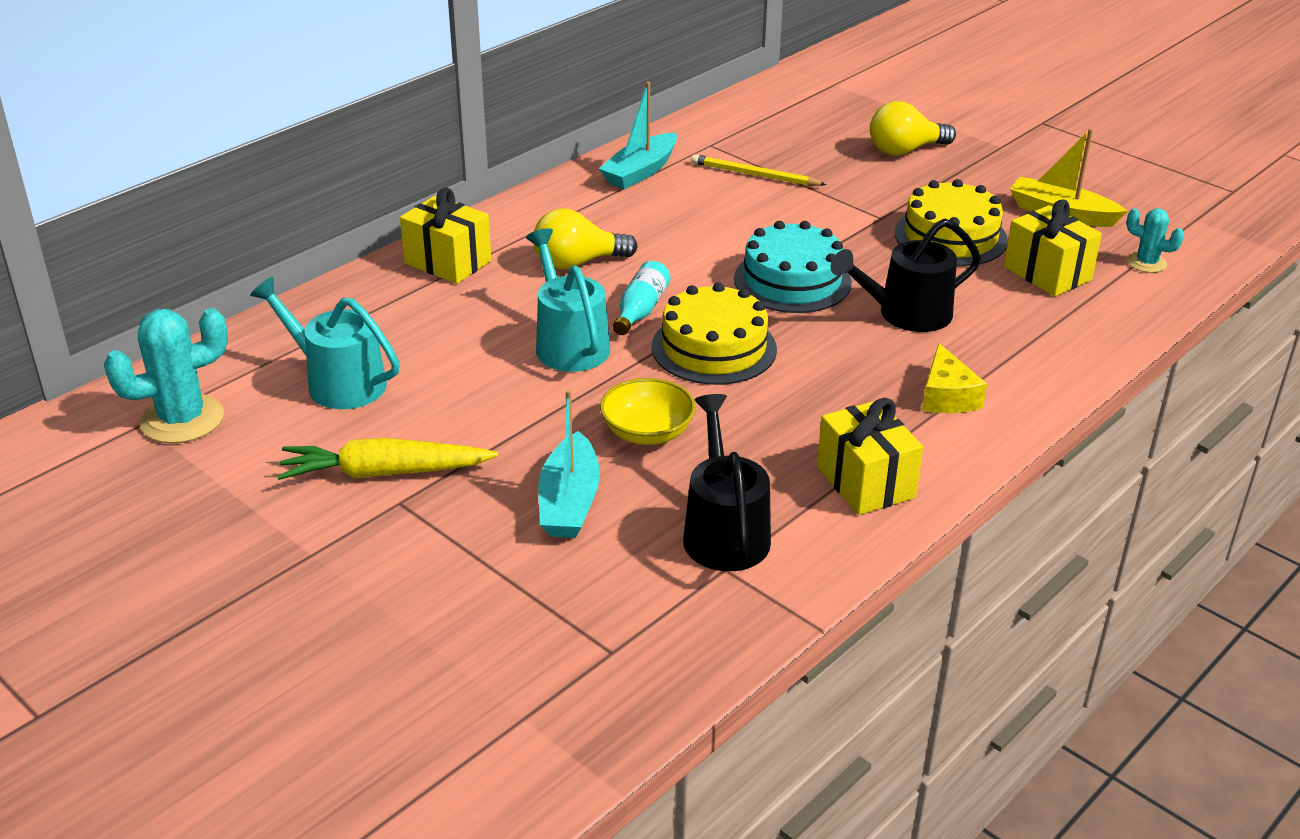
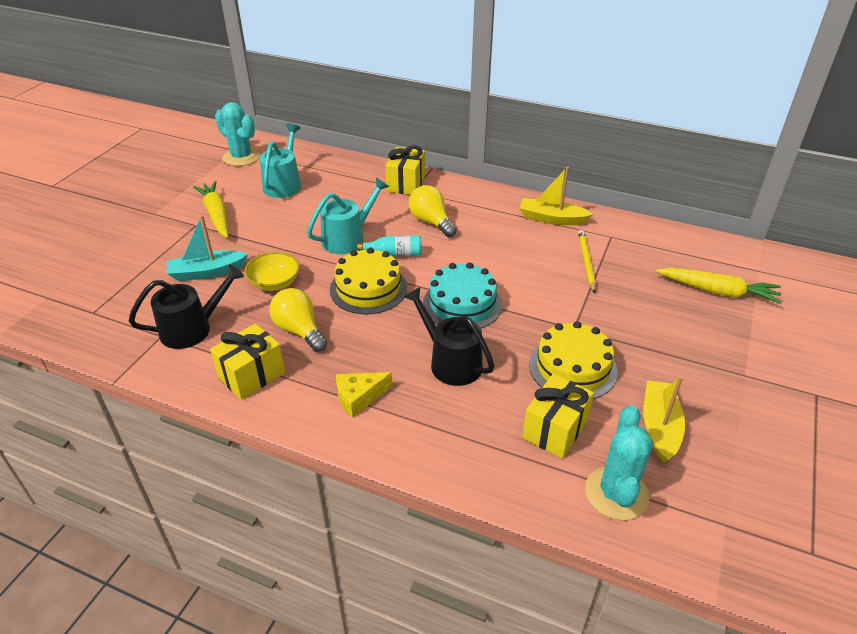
camera: 70 degrees right, 5 degrees up
turquoise boat [599,82,677,189] -> yellow boat [520,167,593,225]
yellow light bulb [870,101,956,156] -> yellow light bulb moved to [269,288,327,352]
turquoise cactus [1126,208,1184,273] -> turquoise cactus [585,405,653,520], size x1.80
none -> yellow carrot [656,268,782,304]

